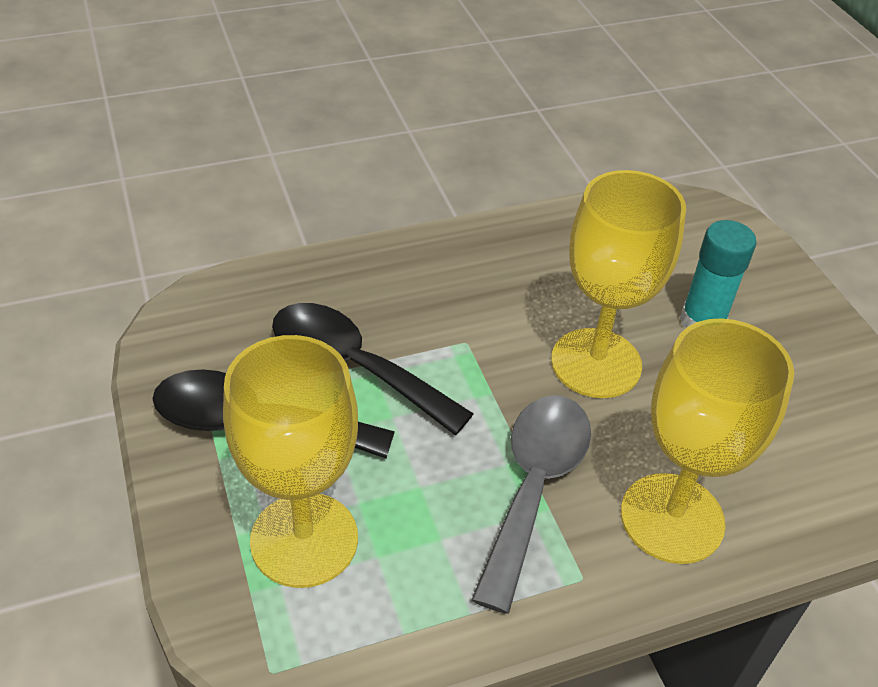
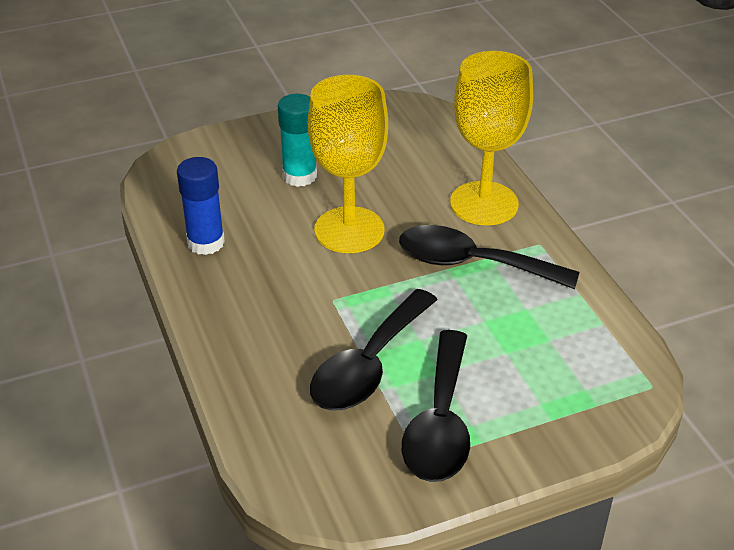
camera: 90 degrees left, 5 degrees down
yellow goblet [223,335,358,588] -> none
grey spoon [471,395,591,614] -> black spoon [399,225,579,289]
none -> blue glue stick [177,157,225,255]

